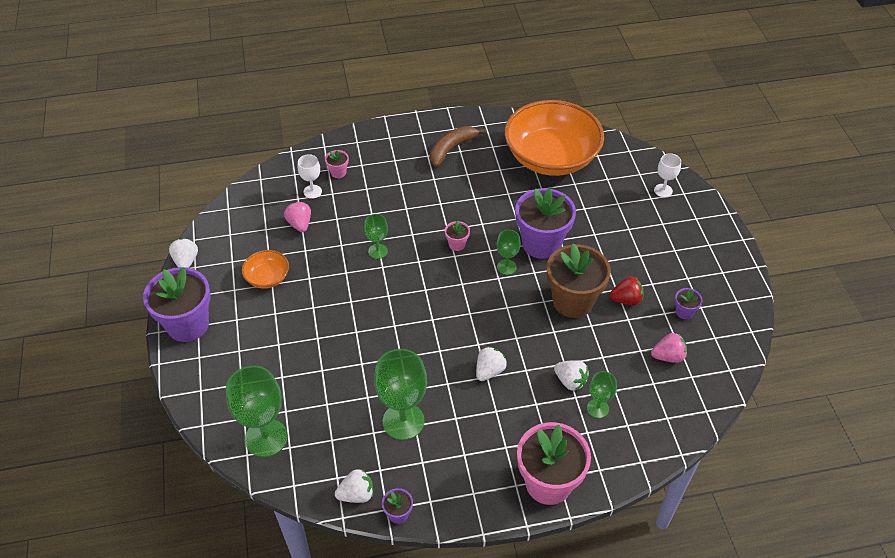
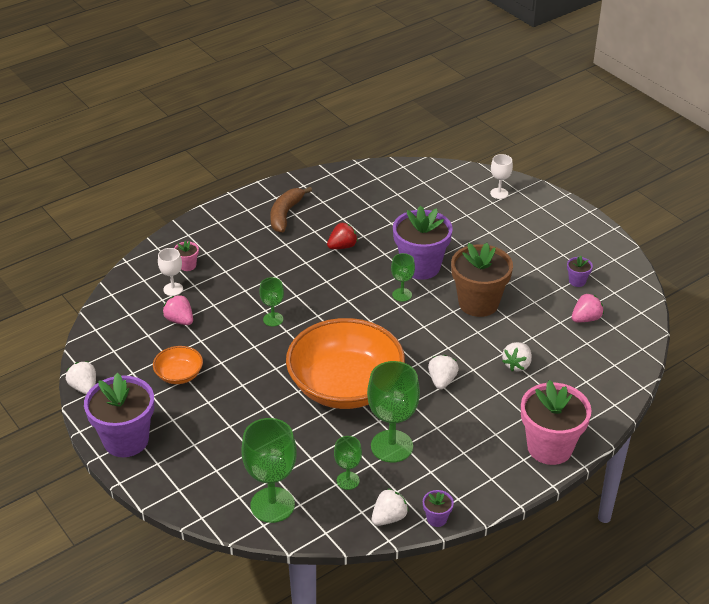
camera: 25 degrees left, 10 degrees down
pink flower pot [445,221,470,251] -> none
orange bowl [504,100,604,176] -> orange bowl moved to [286,318,405,409]
white strawberry [554,360,589,391] -> white strawberry turned 105 degrees clockwise [502,342,532,372]
green goblet [587,371,617,418] -> green goblet moved to [334,436,362,490]
red strawberry [609,276,643,305] -> red strawberry moved to [327,222,358,249]

